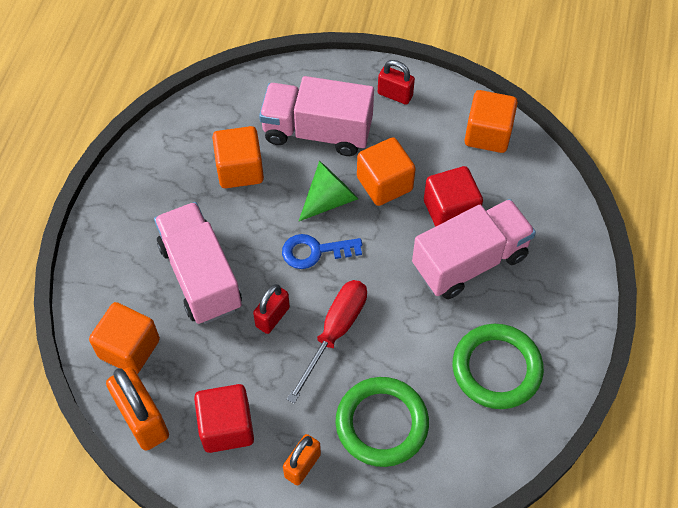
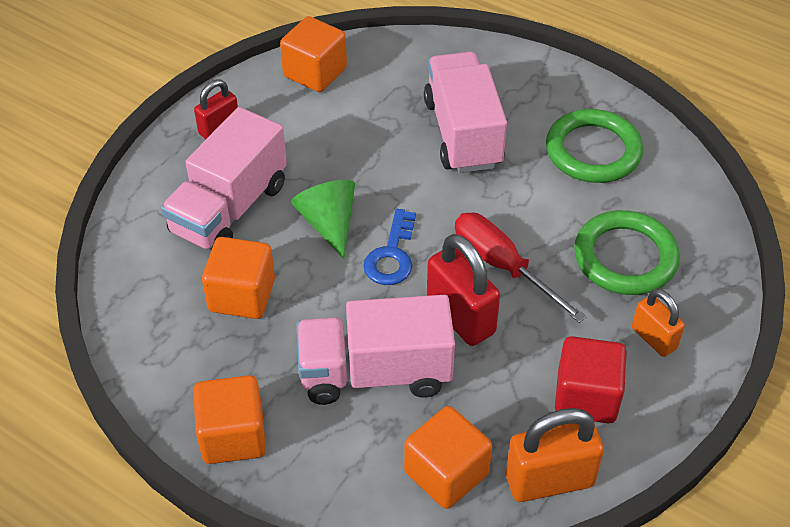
camera: 70 degrees left, 10 degrees down
red padlock [253,284,290,334] -> red padlock [427,234,500,346], size x1.62
orange cube [357,137,416,206] -> orange cube moved to [193,375,266,464]
red cube [424,166,483,227] -> none

